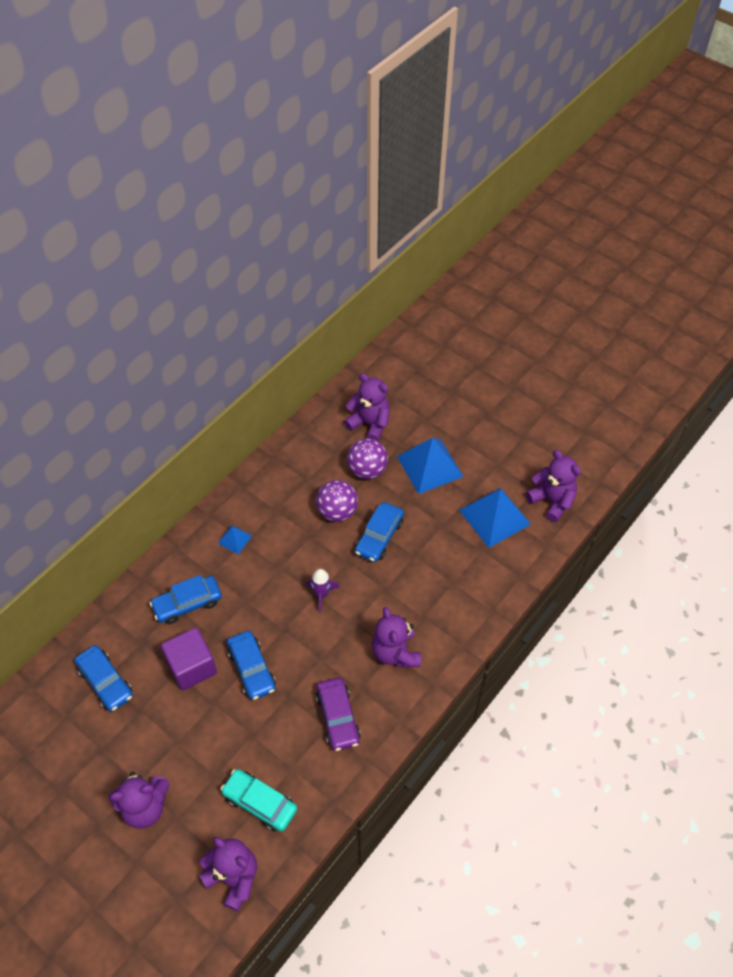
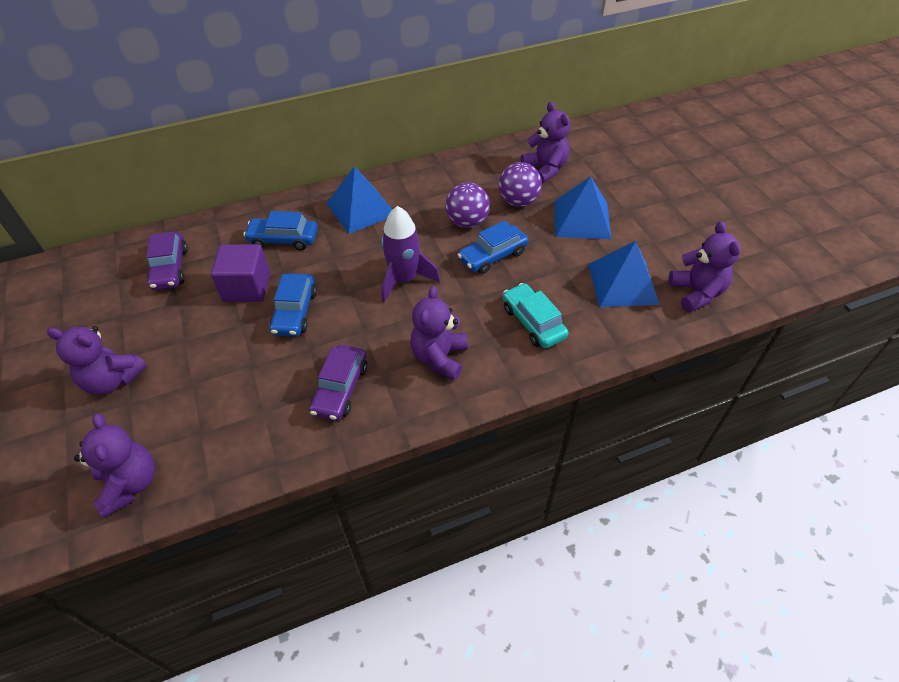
camera: 30 degrees right, 5 degrees down
blue car [74,645,133,712] -> purple car [146,232,188,290]
blue pyramid [218,525,252,554] -> blue pyramid [326,166,393,234], size x2.09
turquoise car [221,769,297,832] -> turquoise car moved to [503,283,568,348]
purple rocket [306,569,340,612] -> purple rocket [381,206,440,302], size x1.70

